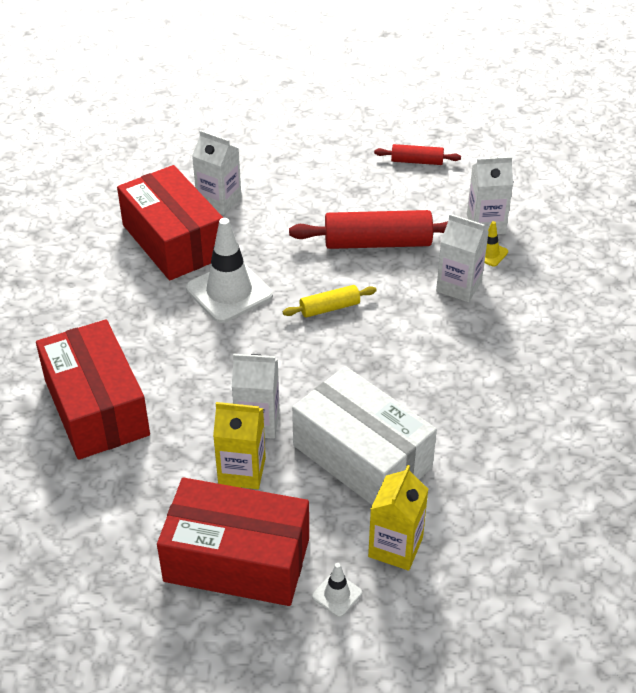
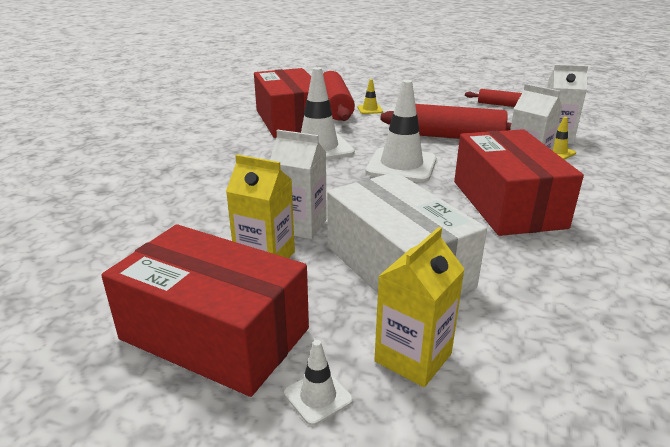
camera: 15 degrees right, 15 degrees down
red box [36,319,150,460] -> red box moved to [454,129,584,236]
white carton [192,130,242,215] -> red rolling pin [323,71,355,121]
yellow rolling pin [283,285,377,318] -> white traffic cone [365,80,436,182]
none -> yellow traffic cone [358,79,383,114]

